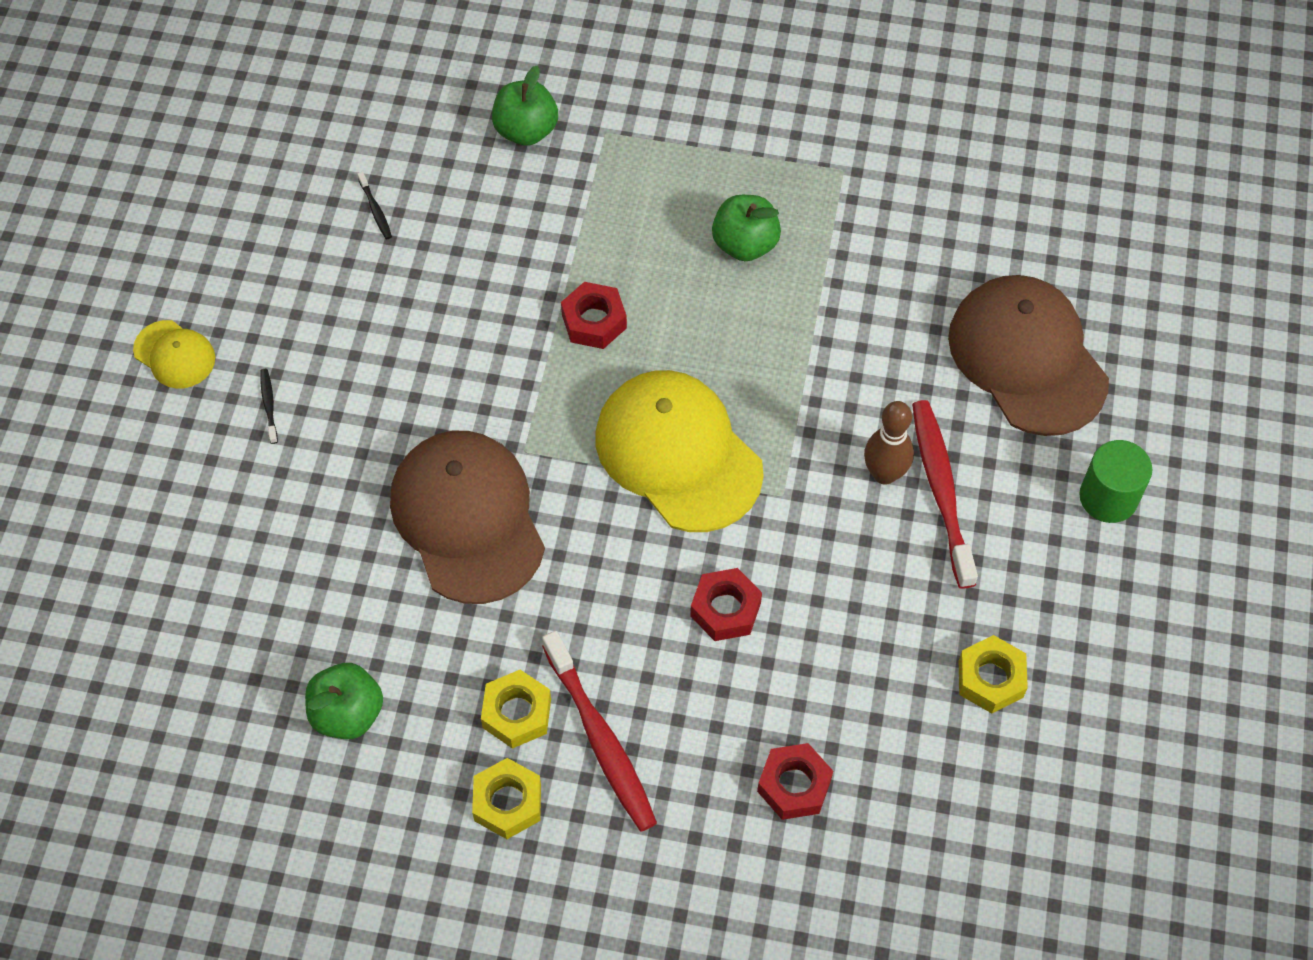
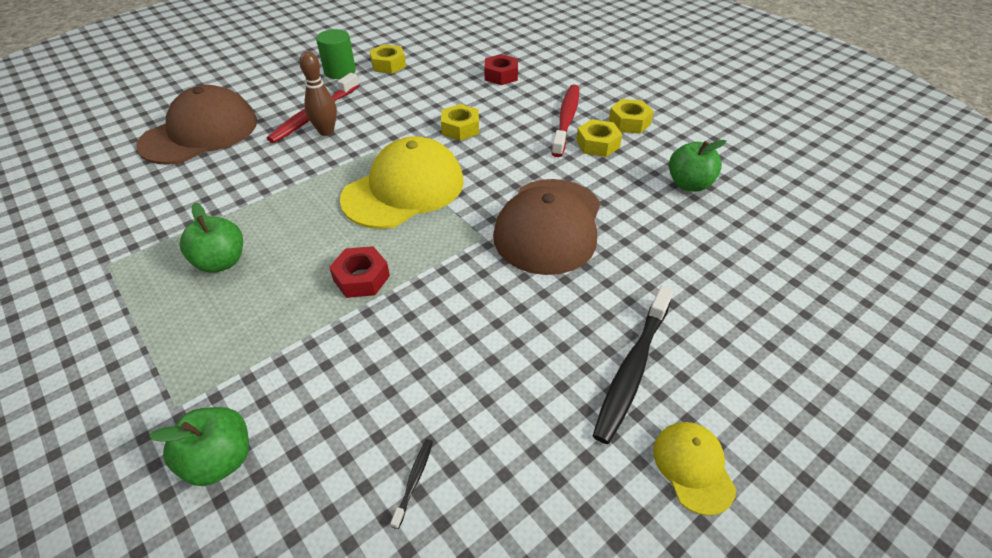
camera: 140 degrees left, 15 degrees down
black toothbrush [260,369,278,444] -> black toothbrush [593,286,673,444], size x2.38
yellow cap [595,370,764,532] -> yellow cap turned 135 degrees counterclockwise [340,136,464,229]
red nut [690,568,762,641] -> yellow nut [441,104,479,141]
brown cap [948,275,1109,436] -> brown cap turned 150 degrees counterclockwise [136,85,257,165]
green cylinder [1079,440,1152,523] -> green cylinder moved to [316,29,356,79]

